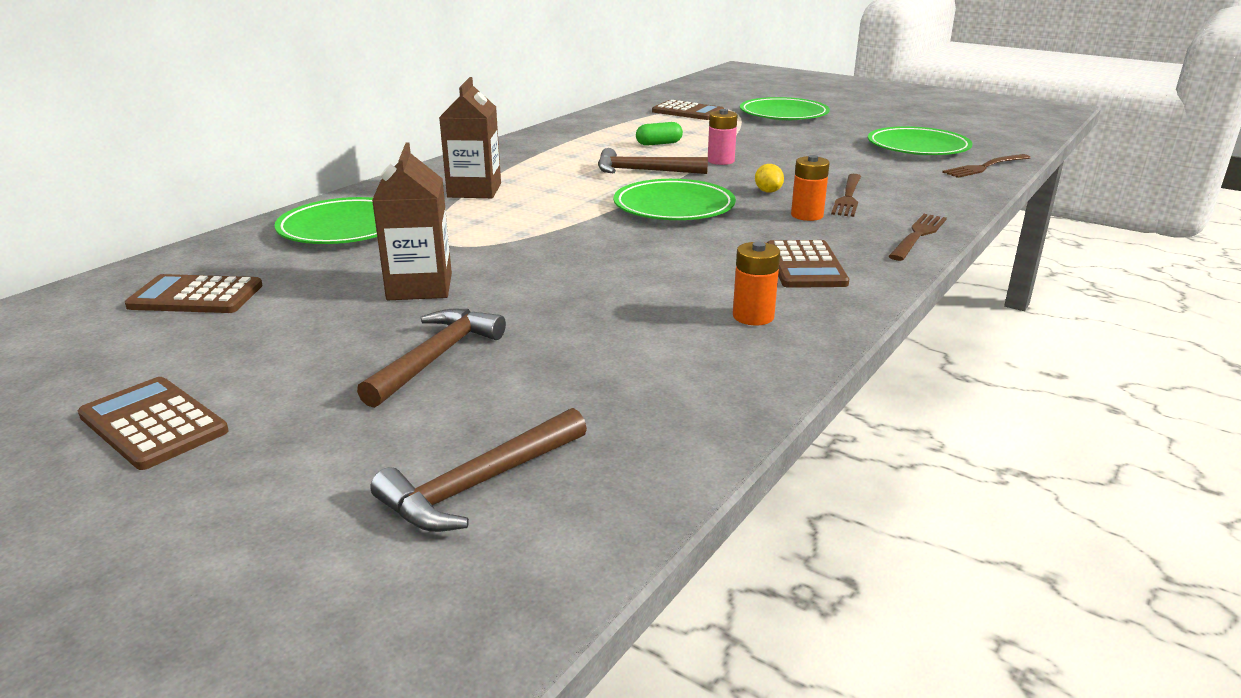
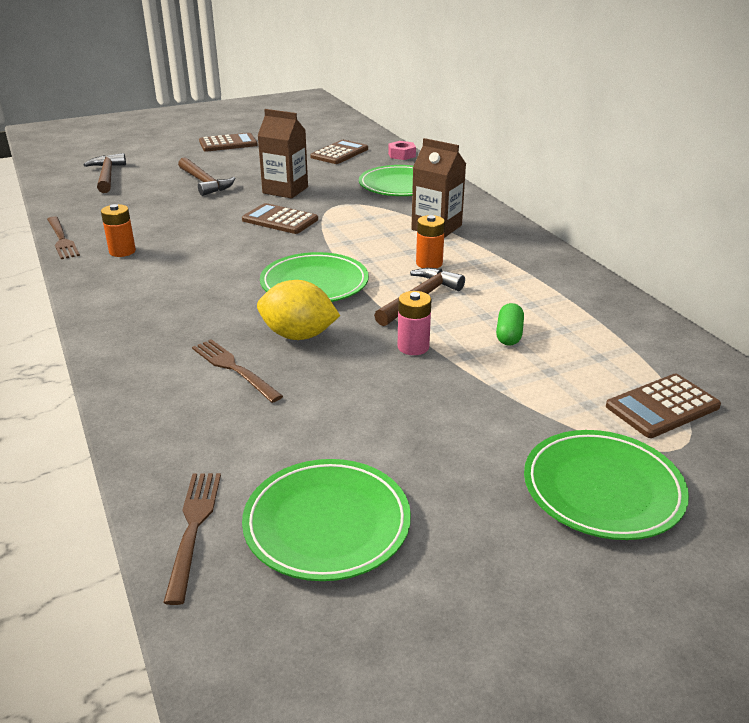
camera: 120 degrees right, 5 degrees up
yellow lemon [755,164,784,193] -> yellow lemon [257,280,340,340], size x2.02
brown calculator [767,240,849,288] -> brown calculator moved to [242,203,318,234]
orange battery [791,155,830,221] -> orange battery moved to [416,215,445,268]
brown fork [889,214,947,261] -> brown fork moved to [47,216,80,259]
none -> pink nut [388,141,416,160]

